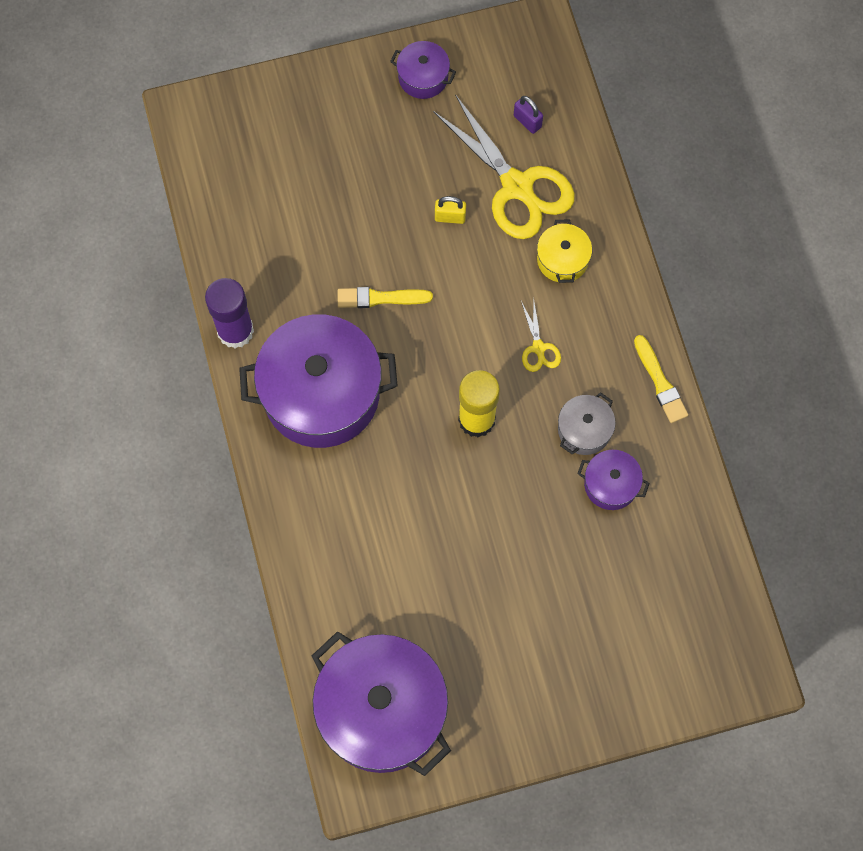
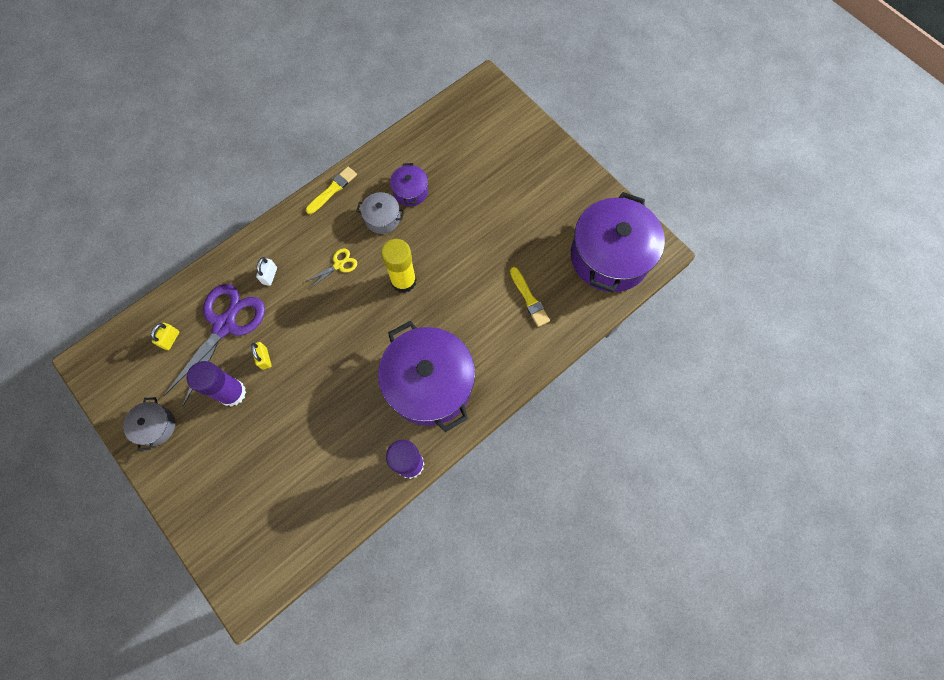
camera: 115 degrees left, 0 degrees up
yellow brush [338,287,433,308] -> yellow brush moved to [510,267,550,327]
purple pot [390,41,456,99] -> grey pot [123,397,175,451]
yellow scissors [433,94,575,239] -> purple scissors [164,284,265,406]
purple padlock [514,96,543,134] -> yellow padlock [151,323,179,350]
yellow pot [537,219,592,283] -> white padlock [256,257,277,286]
none -> purple glue stick [187,361,246,407]

